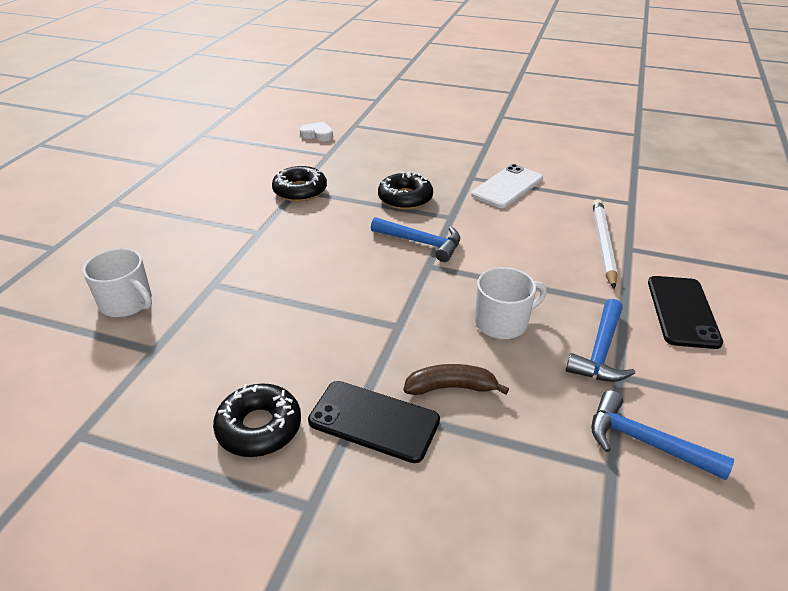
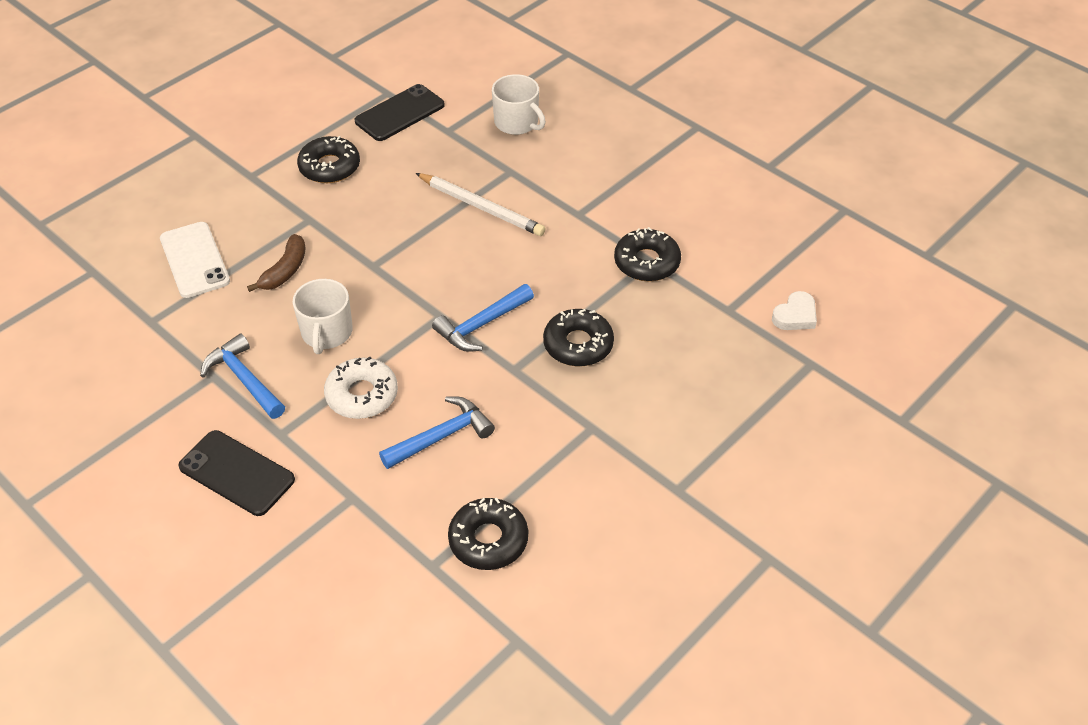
camera: 115 degrees right, 10 degrees up
white mug [83,248,152,317] -> white mug turned 105 degrees counterclockwise [492,74,546,135]
black phone [308,381,440,463] -> black phone moved to [355,84,445,141]
white phone [471,164,543,208] -> white phone moved to [160,222,230,298]
blue hammer [591,390,734,480] -> blue hammer moved to [379,396,495,469]
white pencil [593,199,618,289] -> white pencil moved to [416,173,546,236]
none -> white donut [324,357,398,419]
none -> black donut [448,497,528,570]

